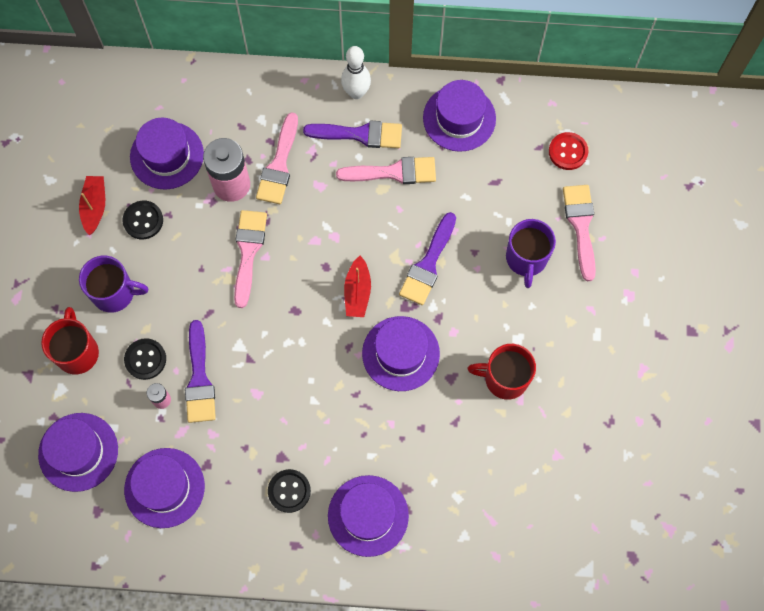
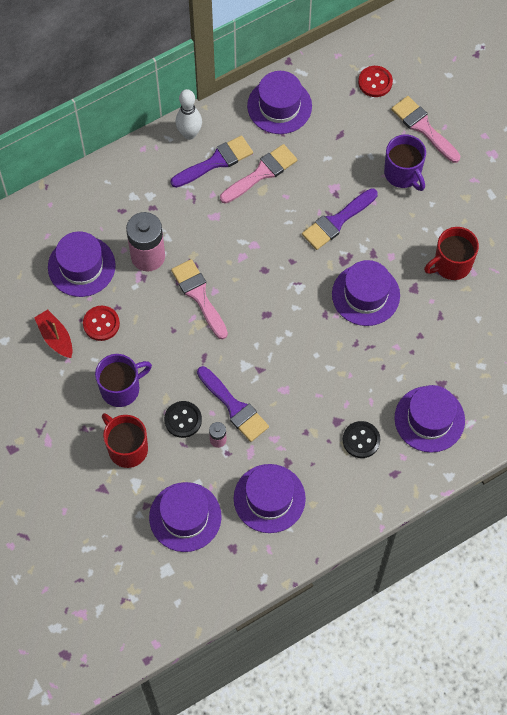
camera: 35 degrees left, 5 degrees down
black button [122,201,163,239] -> red button [83,306,120,341]
pink brush [256,112,298,204] -> none
red boat [344,256,371,317] -> none
purple brush [399,212,456,305] -> purple brush turned 60 degrees clockwise [302,188,378,250]

